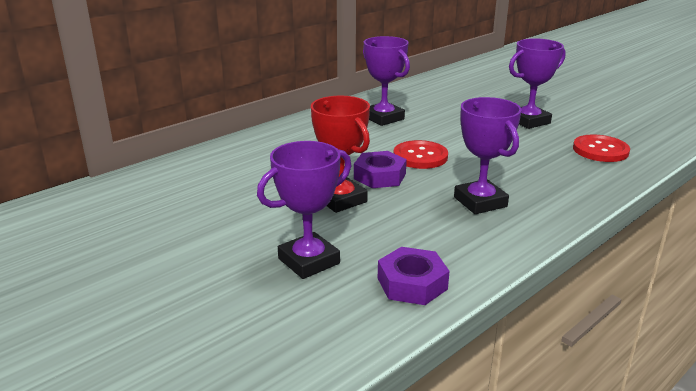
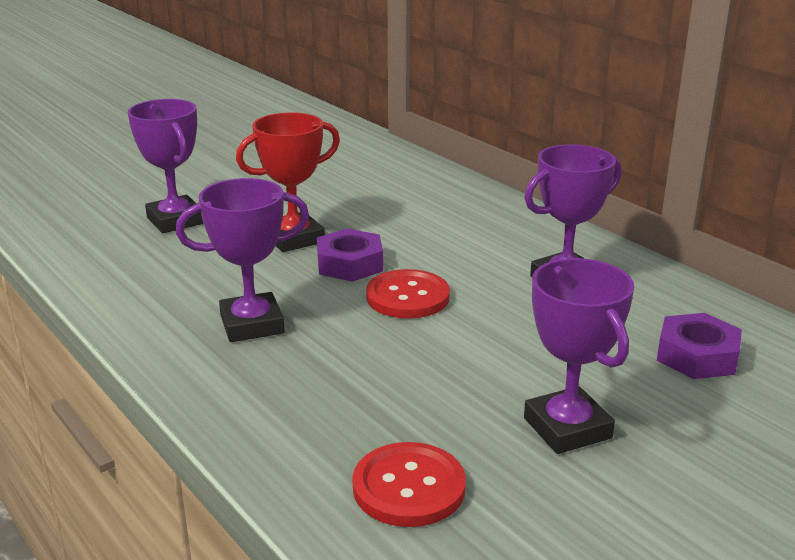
camera: 95 degrees right, 0 degrees up
purple nut [378,247,450,305] -> purple nut moved to [657,313,742,379]

